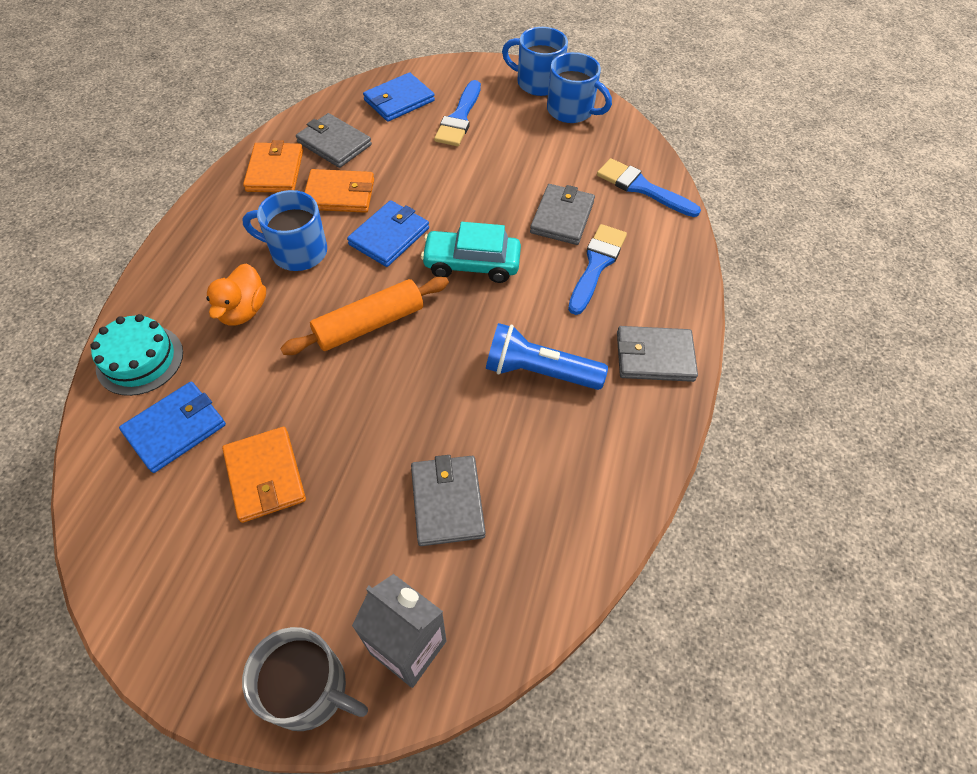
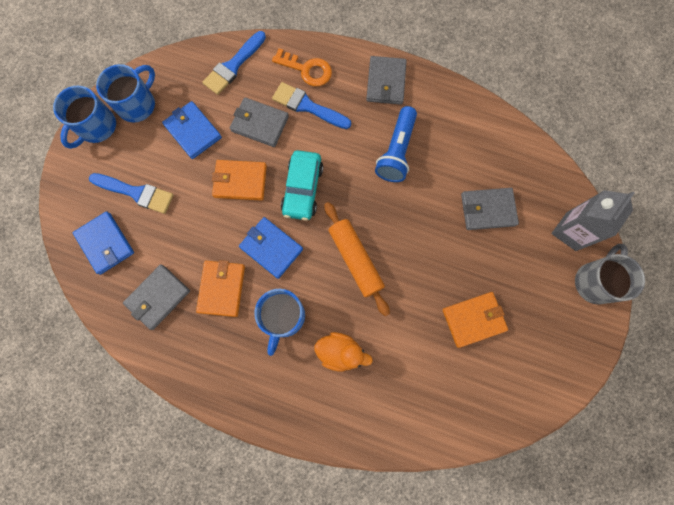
camera: 85 degrees left, 20 degrees up
turquoise cake [91,314,183,396] -> none
blue wallet [119,382,226,473] -> blue wallet moved to [162,101,222,159]
orange wallet [243,140,303,192] -> orange wallet moved to [212,160,267,201]
none -> orange key [272,48,332,86]

